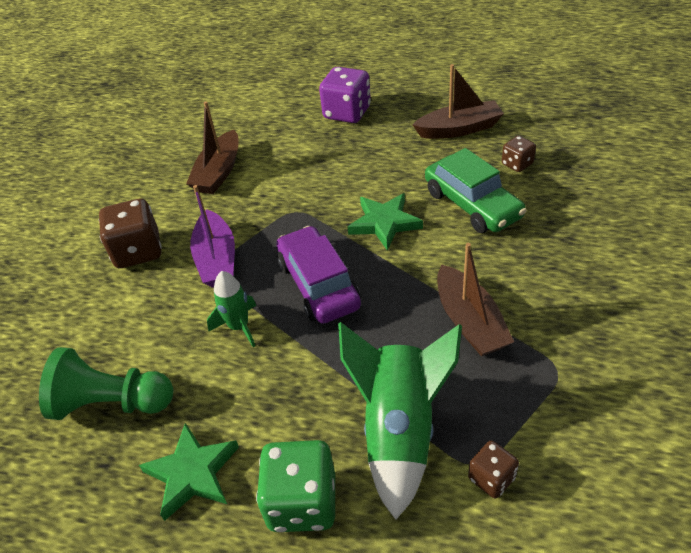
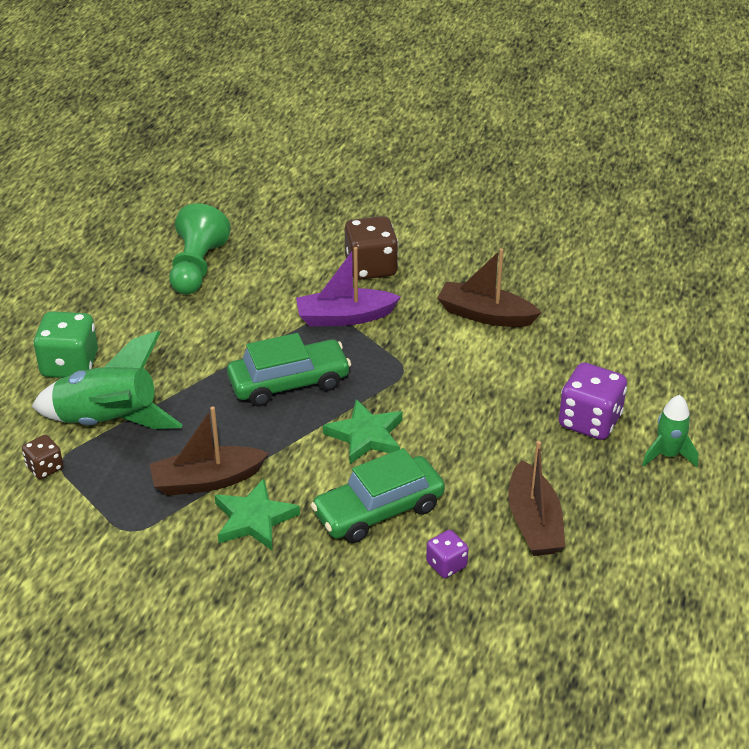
camera: 90 degrees right, 5 degrees down
green star [139,423,239,521] -> green star moved to [215,479,300,550]
green rocket [207,271,256,347] -> green rocket moved to [642,395,698,467]
purple car [276,226,361,324] -> green car [227,333,351,407]
brown dice [502,136,536,172] -> purple dice [426,530,468,578]

